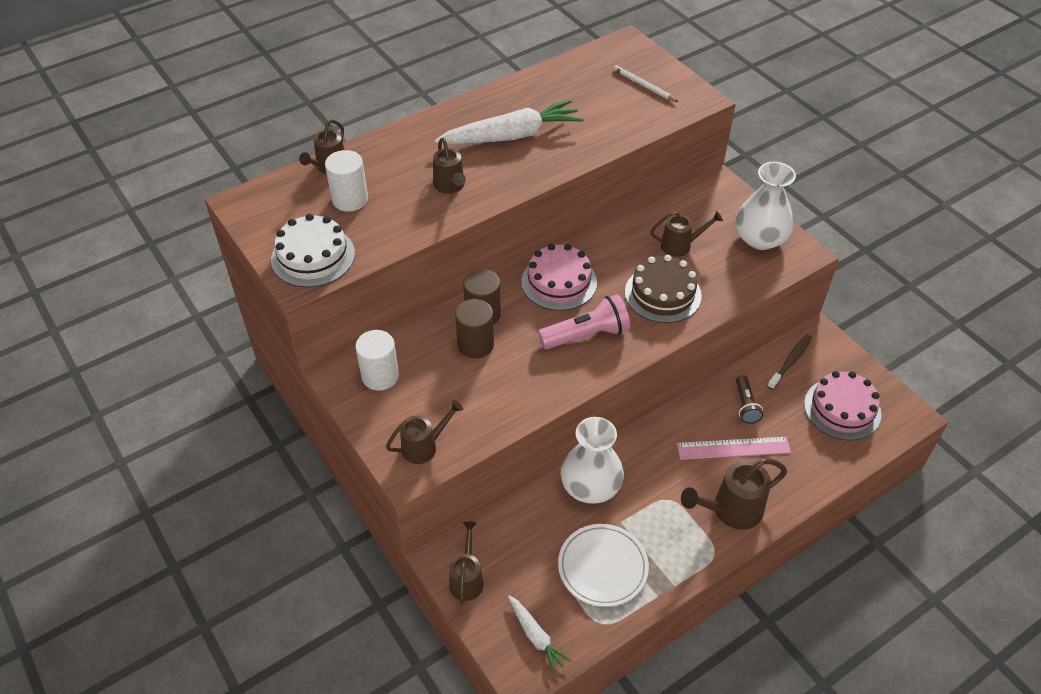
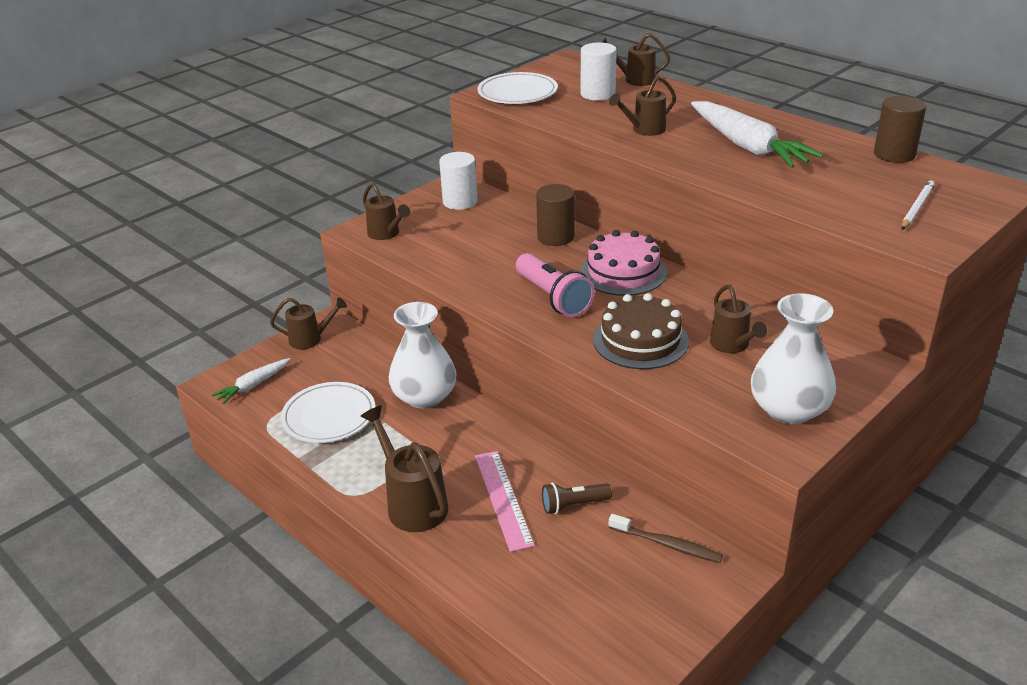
camera: 80 degrees right, 15 degrees down
white cake [271,214,355,287] -> white plate [477,72,558,104]
brown cylinder [455,299,494,358] -> brown cylinder moved to [874,96,926,163]
pink cake [804,371,882,441] -> none

